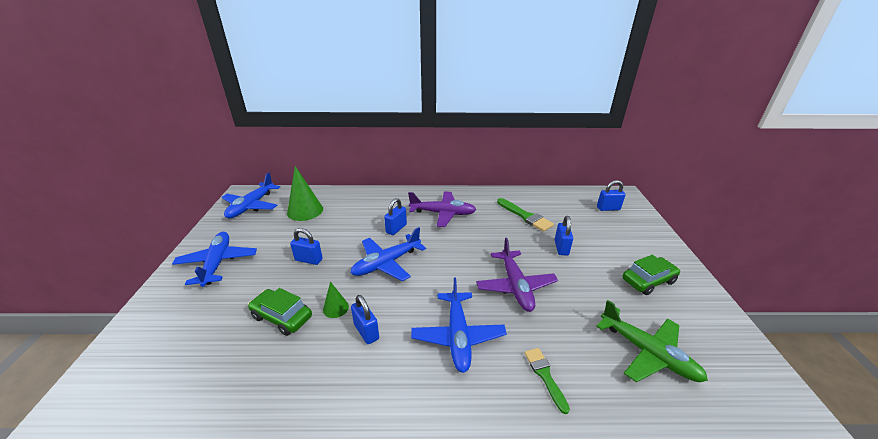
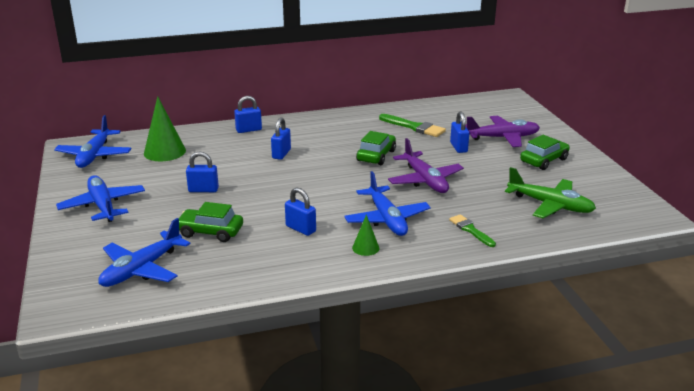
camera: 15 degrees left, 5 degrees down
green cone [323,282,349,318] -> green cone moved to [352,214,379,256]
blue plane [350,227,426,281] -> blue plane moved to [98,218,190,287]
purple plane [408,191,477,227] -> purple plane moved to [465,116,540,147]
blue padlock [597,180,626,211] -> blue padlock moved to [234,96,262,133]
none -> green car [356,131,396,165]

